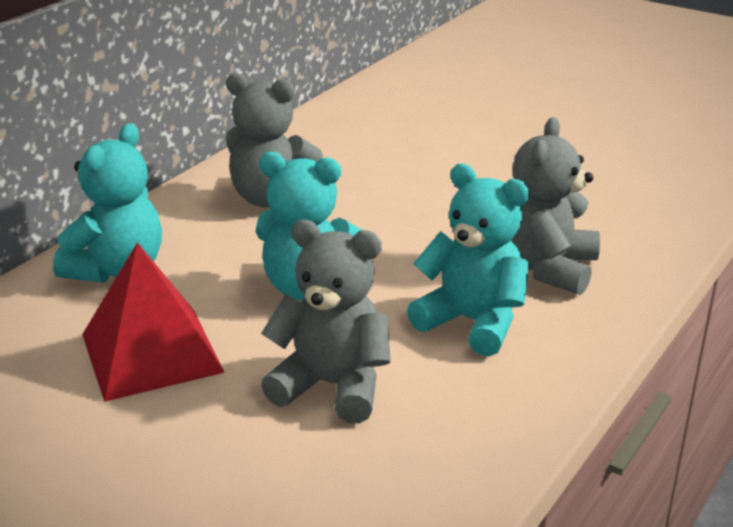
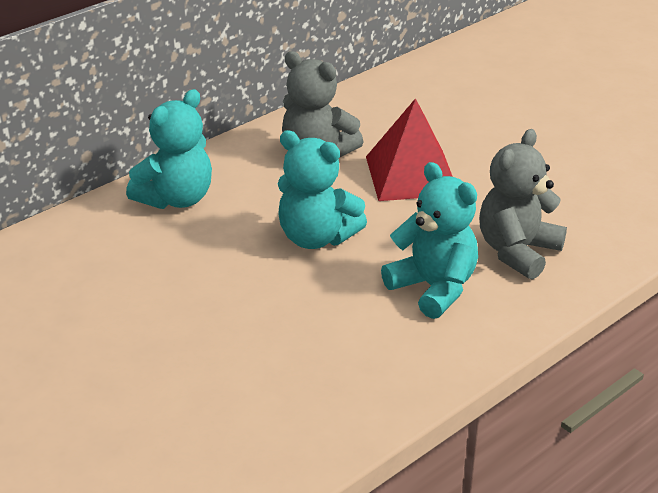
camera: 15 degrees right, 5 degrees up
red pyramid [82,242,225,402] -> red pyramid moved to [366,98,453,201]
grey teddy bear [261,220,390,423] -> none

